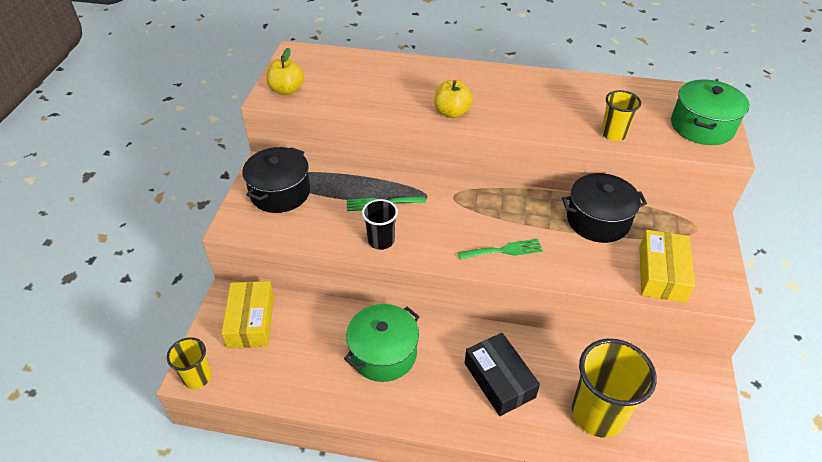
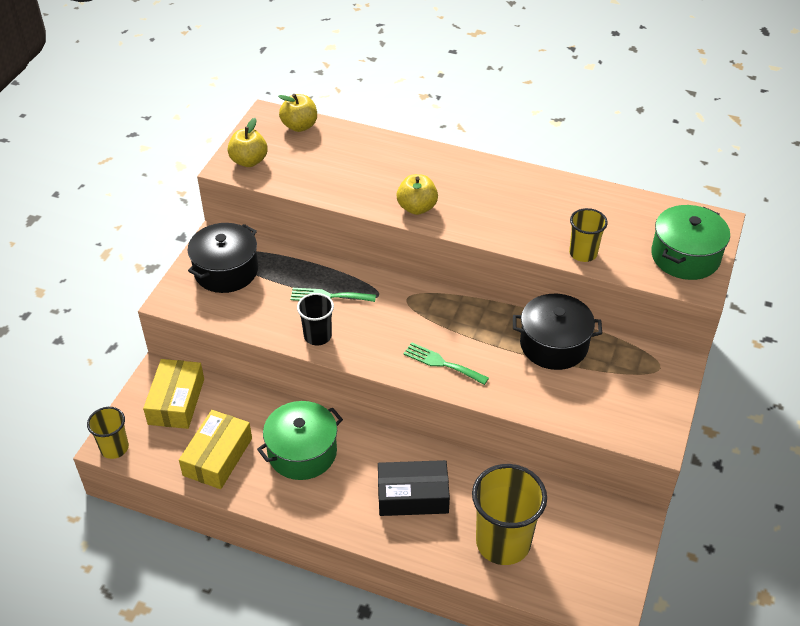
camera: 10 degrees right, 0 degrees up
green fork [458,239,543,260] -> green fork turned 150 degrees counterclockwise [403,342,489,385]
black box [465,333,540,416] -> black box turned 75 degrees counterclockwise [378,460,450,516]
yellow box [639,230,695,303] -> yellow box moved to [179,410,252,489]
none -> yellow apple [278,94,317,132]

